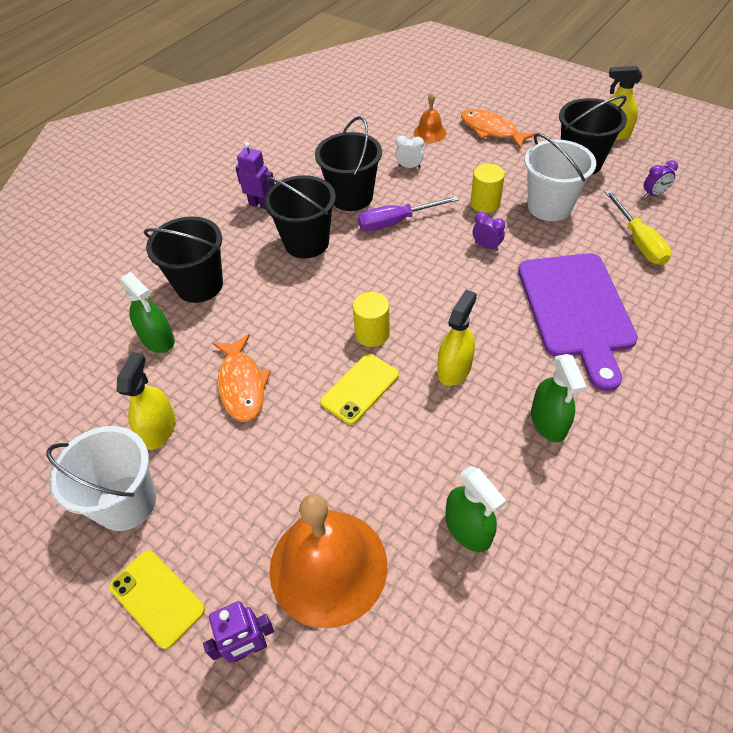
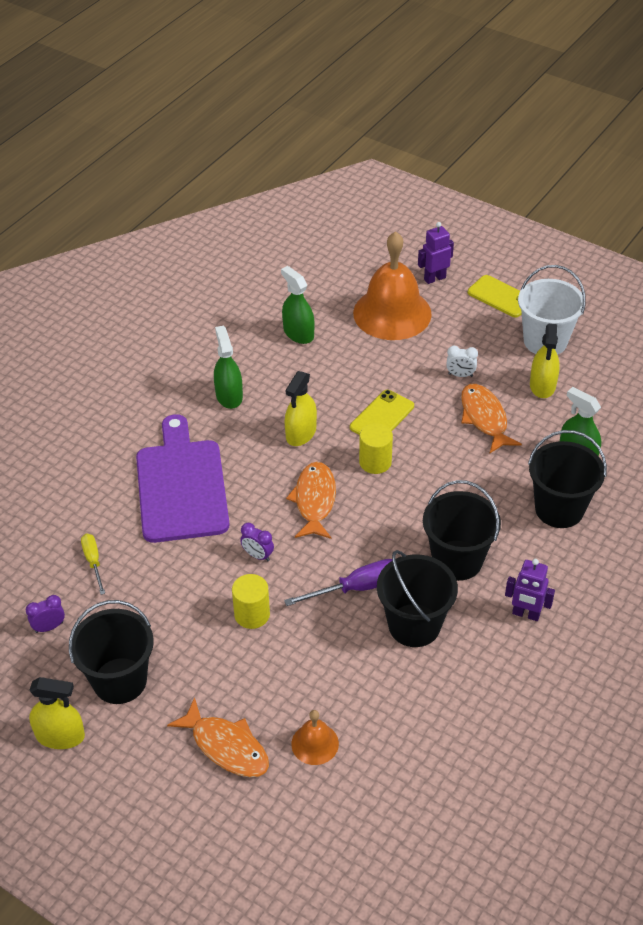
camera: 175 degrees right, 5 degrees down
white clock [395,135,424,168] -> white clock moved to [446,345,478,377]
white bucket [525,133,596,221] -> none
yellow screwdriver [604,190,671,265] -> yellow screwdriver [81,534,105,595], size x0.64
none -> orange fish [286,462,336,539]

